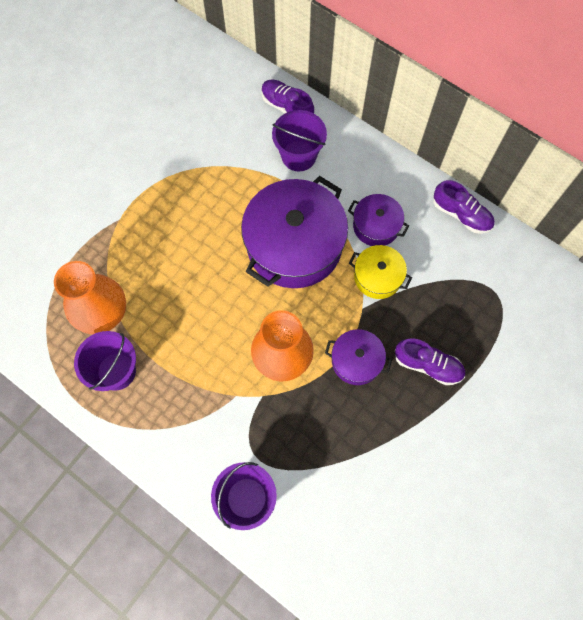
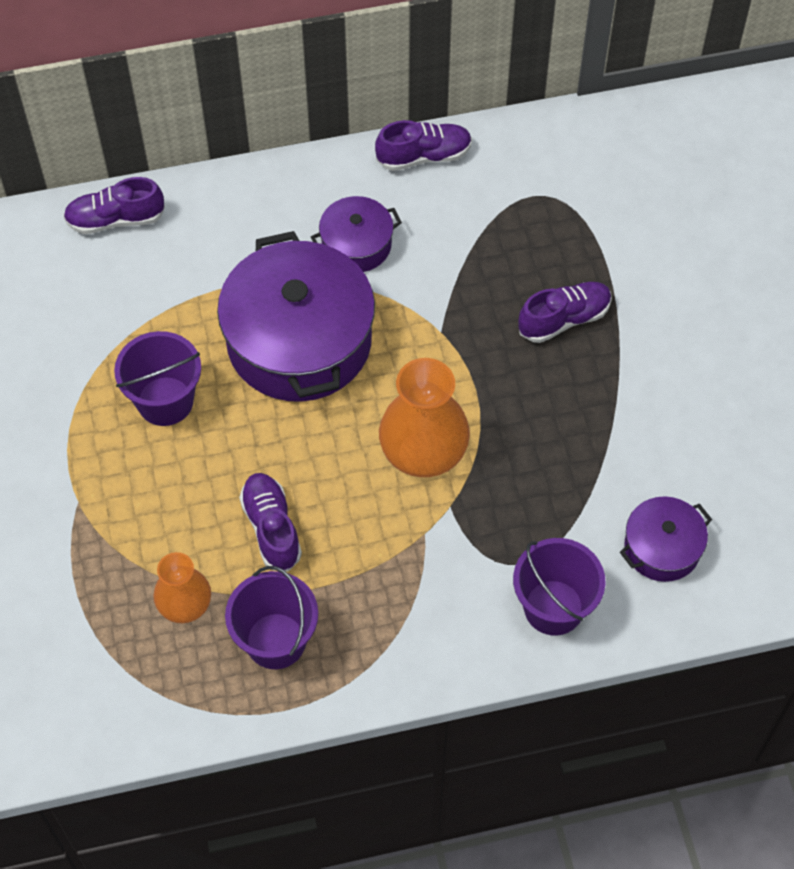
camera: 50 degrees left, 10 degrees down
orange vase [54,261,126,334] -> orange vase [153,552,211,623], size x0.61
purple bucket [272,110,327,171] -> purple bucket moved to [114,331,201,426]
purple pot [325,329,392,385] -> purple pot moved to [620,497,712,582]
yellow pot [349,245,412,299] -> none
none -> purple shoe [239,473,302,572]

